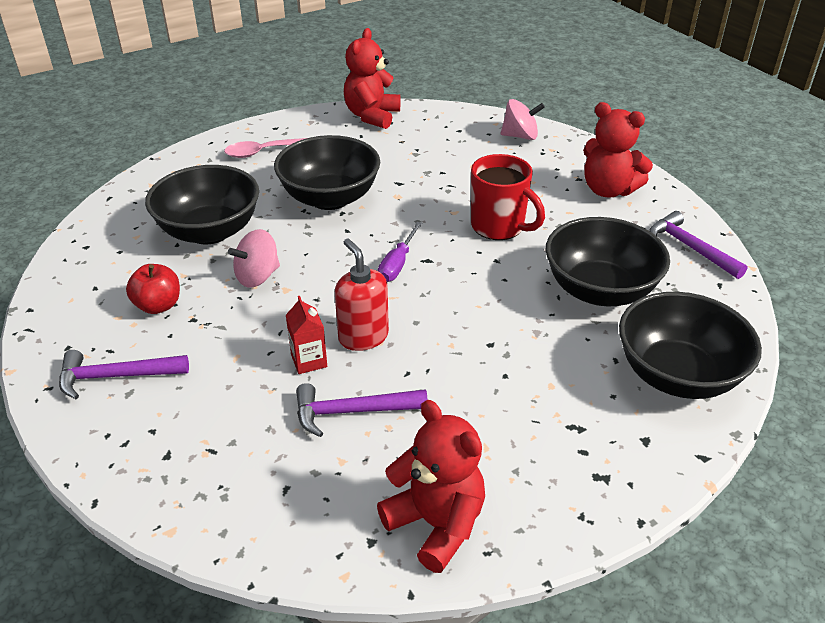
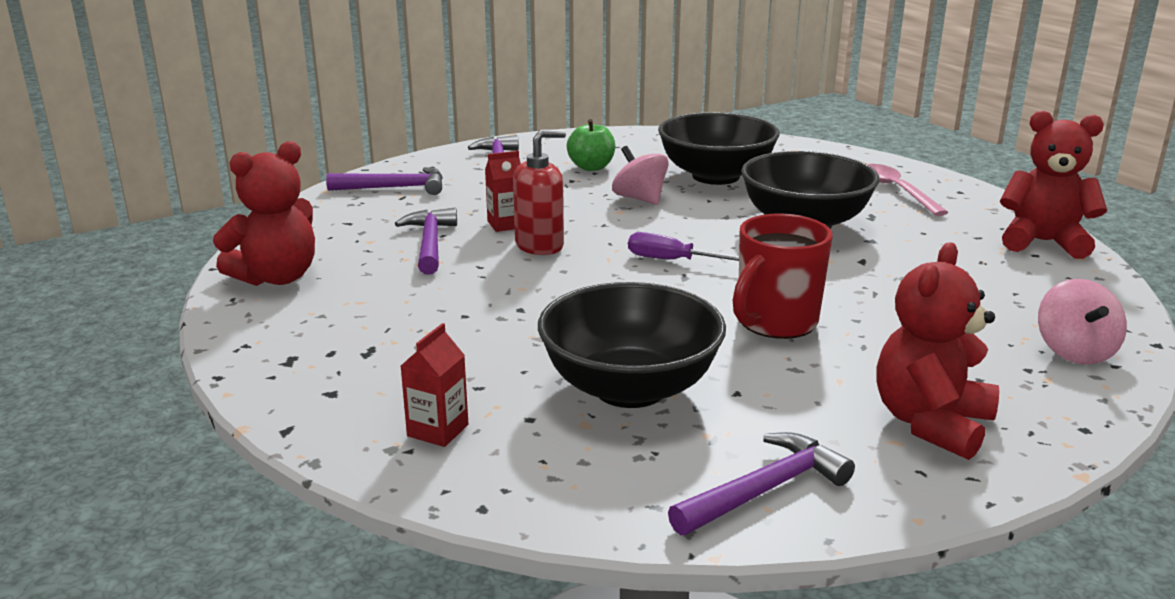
camera: 90 degrees right, 15 degrees down
red apple [126,264,180,314] -> green apple [567,119,615,171]
black bowl [619,292,762,399] -> red carton [401,323,468,447]
none -> purple hammer [326,167,443,195]

